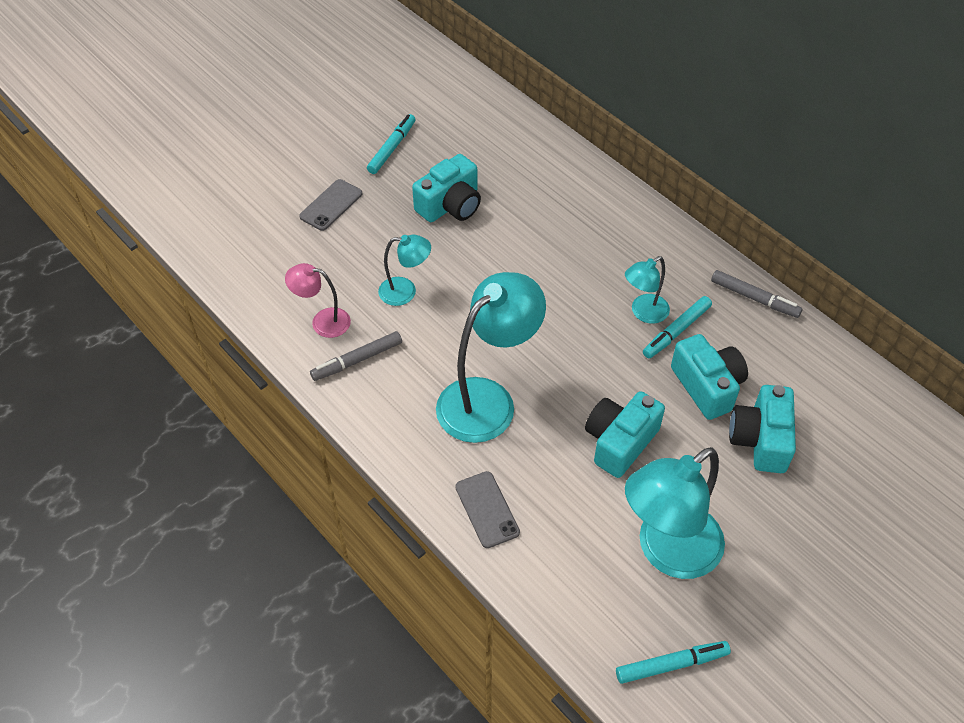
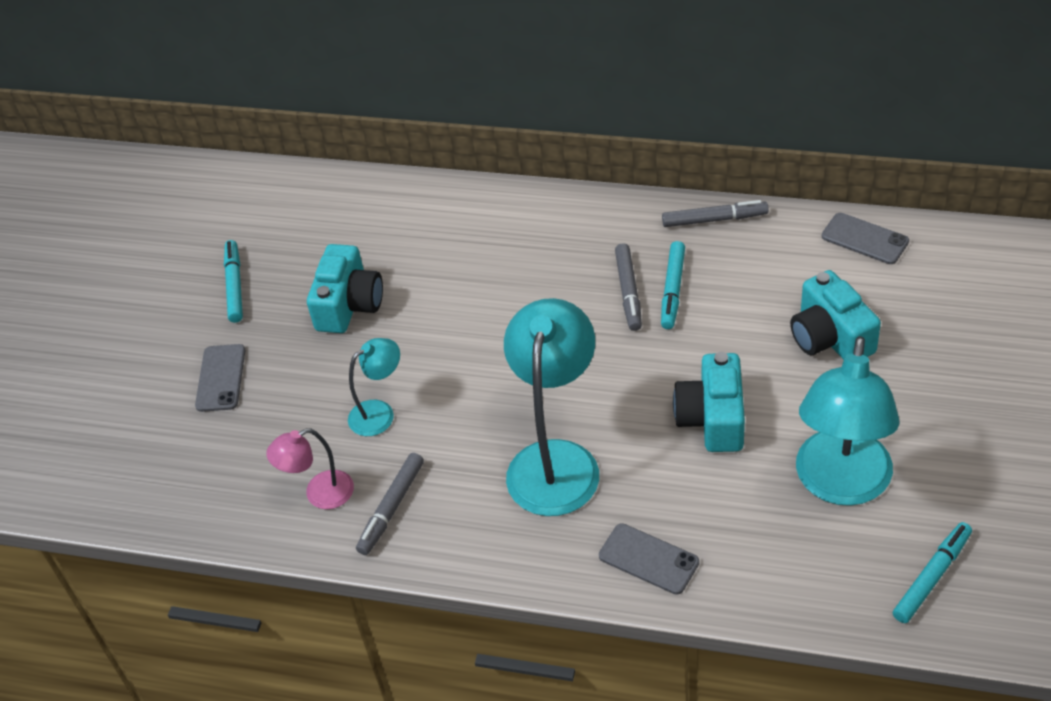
camera: 30 degrees left, 5 degrees down
turquoise lamp [625,256,670,324] -> grey marker [615,243,642,331]
turquoise camera [671,334,748,420] -> none
none -> grey phone [822,213,909,264]

